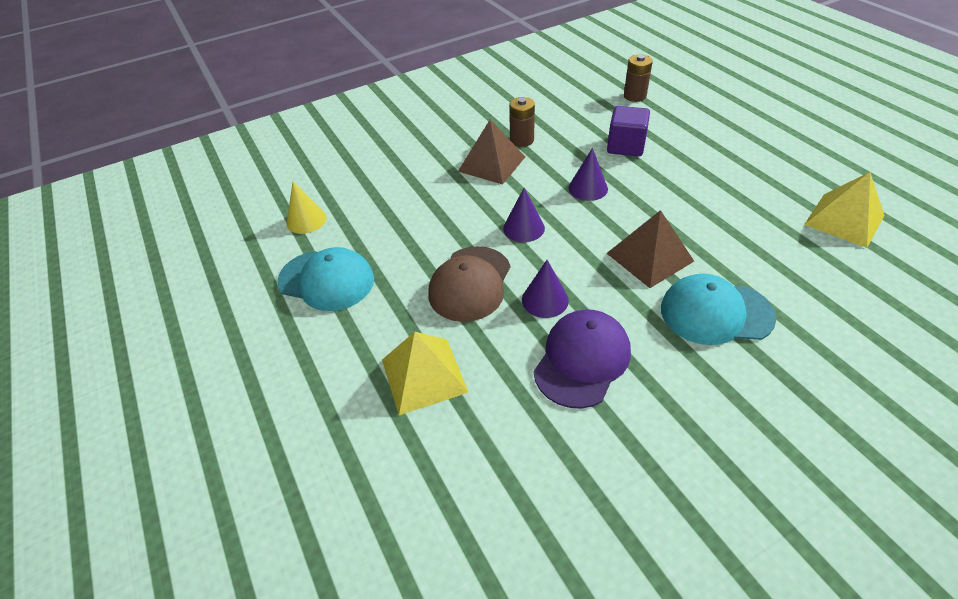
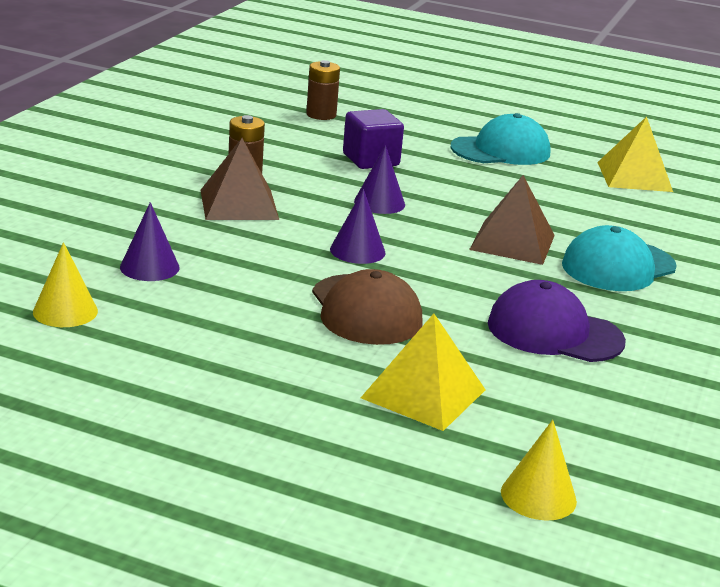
camera: 45 degrees left, 20 degrees down
turquoise cap [277,247,374,311] -> turquoise cap moved to [451,113,550,165]
purple cone [522,260,569,318] -> purple cone moved to [120,202,180,281]
purple cap [534,309,631,409] -> purple cap turned 60 degrees counterclockwise [488,280,626,362]
none -> yellow cone [501,420,577,521]

